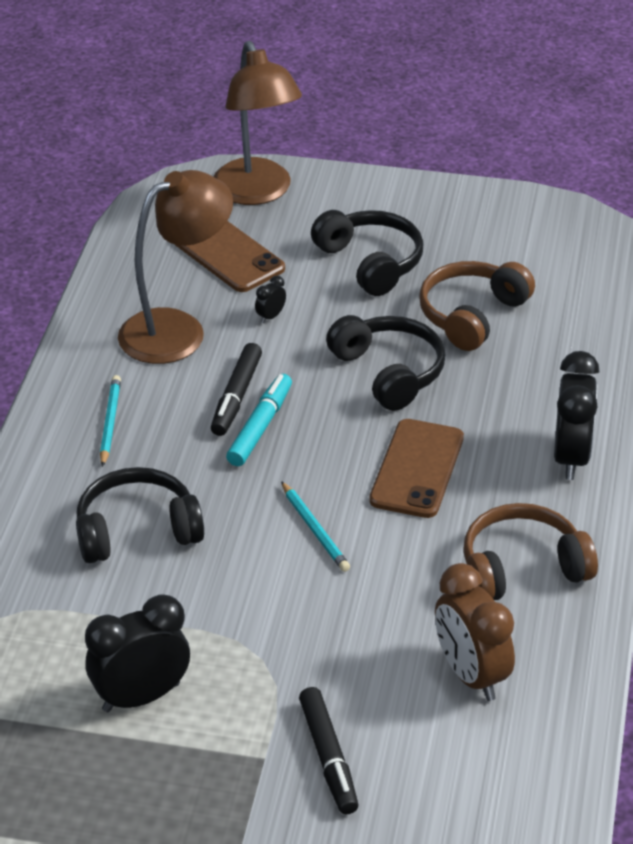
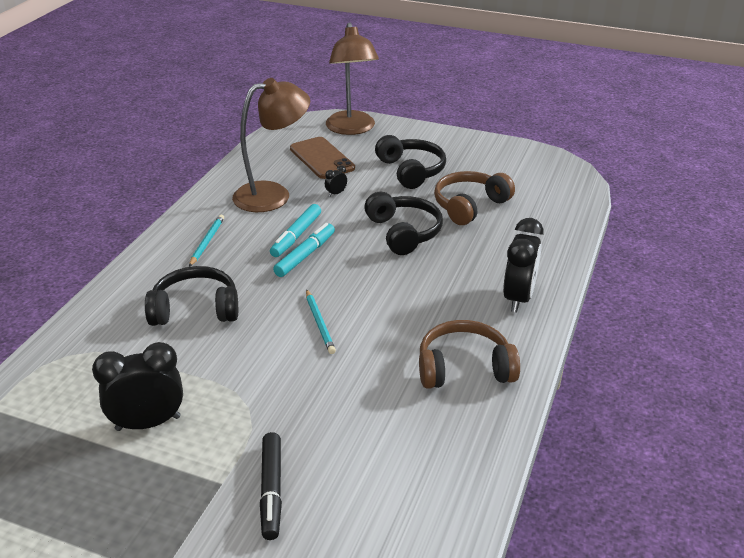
camera: 10 degrees right, 5 degrees down
black marker [211,343,262,436] -> turquoise marker [270,204,321,257]
brown phone [369,419,464,518] -> none
brown clock [435,563,515,701] -> none

